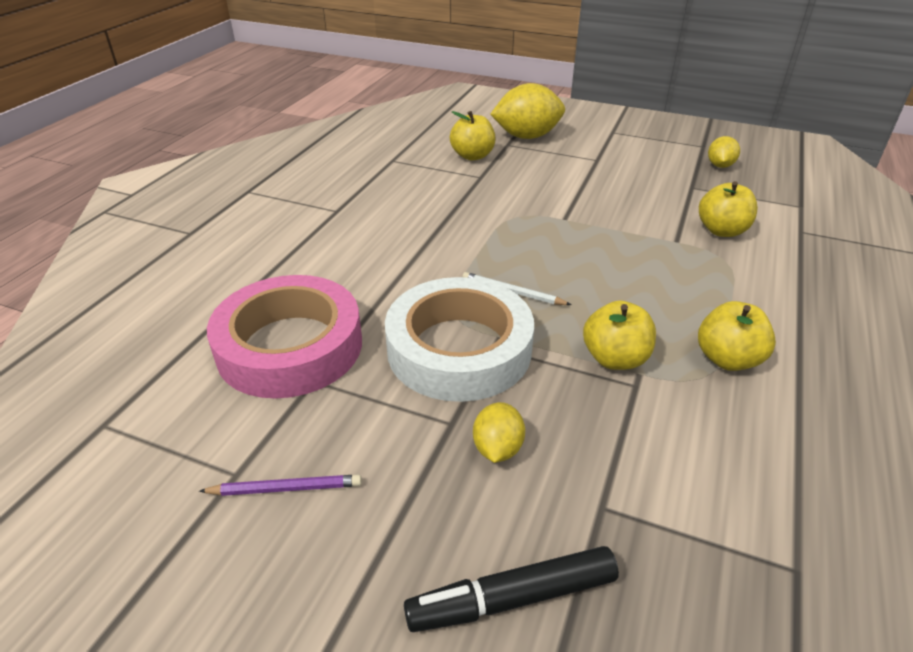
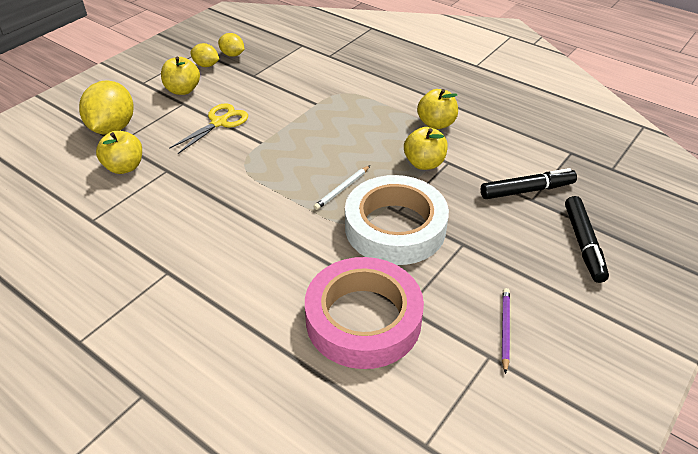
camera: 75 degrees left, 5 degrees up
yellow lemon [473,402,525,463] -> yellow lemon moved to [190,43,219,67]
yellow apple [699,181,758,237] -> yellow apple moved to [161,57,200,95]
none -> yellow scissors [169,103,248,154]
none -> black marker [481,168,577,199]

